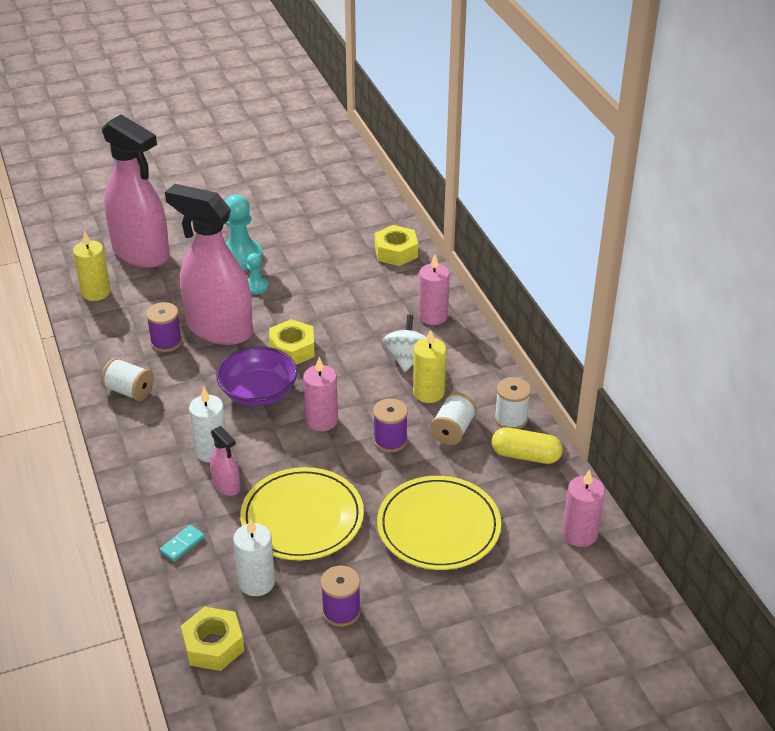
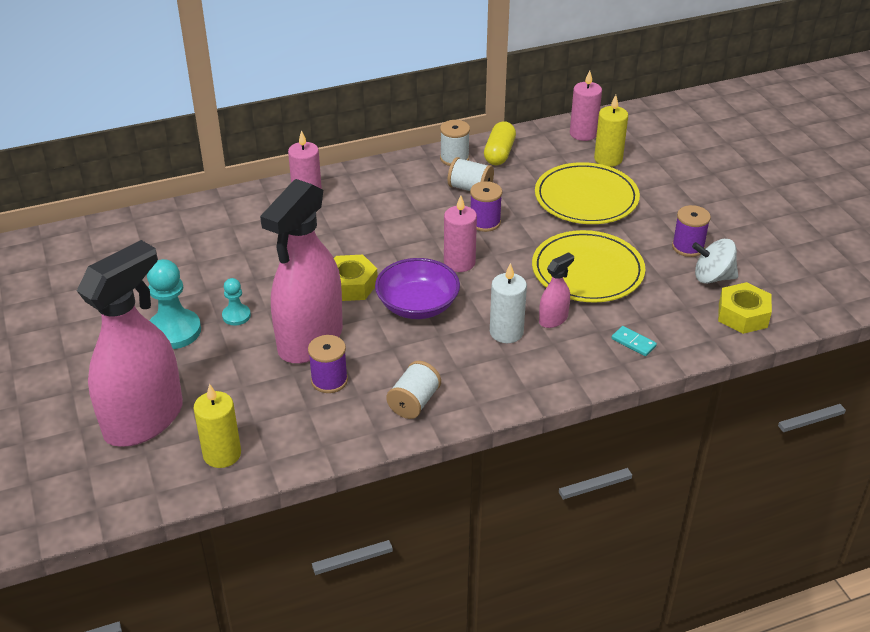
camera: 90 degrees left, 0 degrees up
white candle [233,518,275,596] -> none
yellow nut [375,225,418,266] -> none
white spinning top [383,314,427,372] -> white spinning top moved to [692,239,738,284]
yellow candle [413,329,446,403] -> yellow candle moved to [594,95,628,167]

